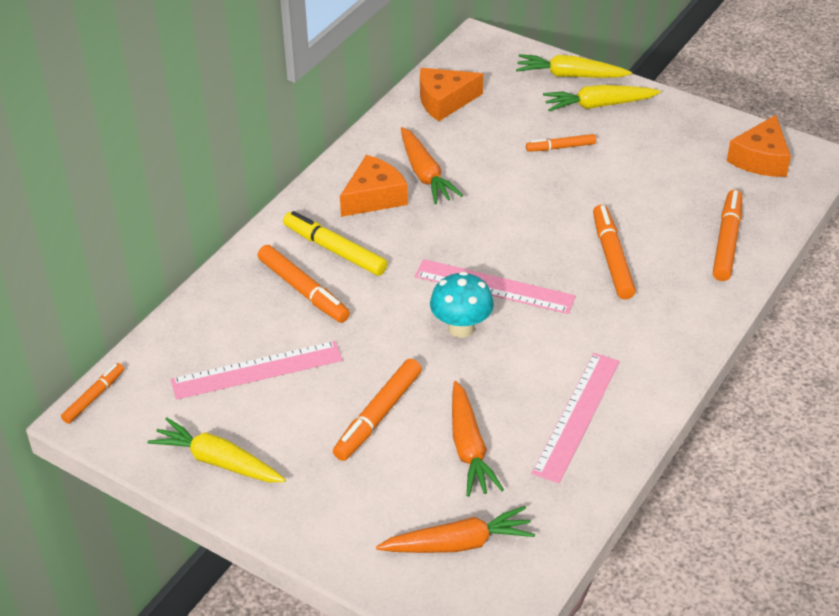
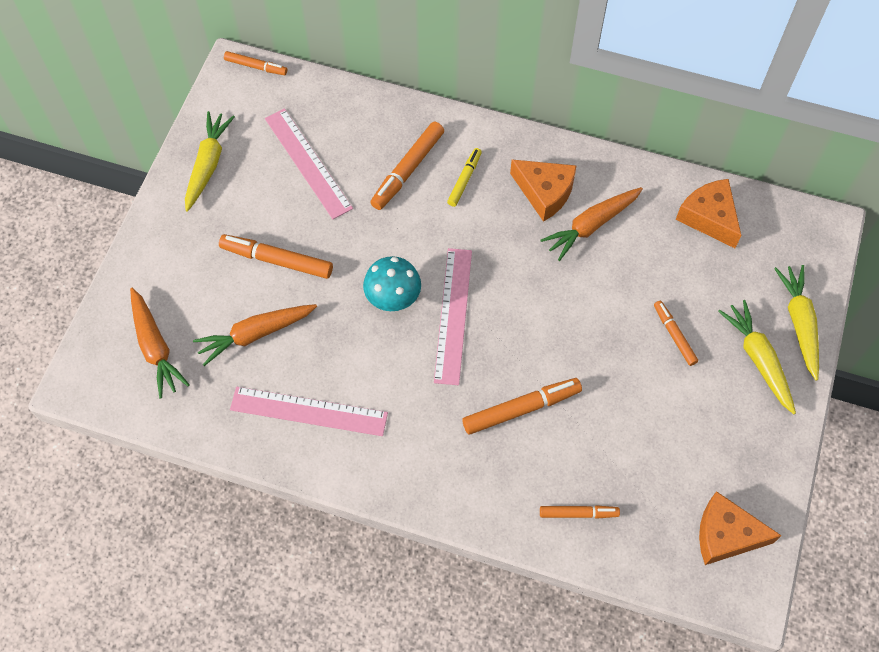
camera: 75 degrees right, 20 degrees up
yellow marker [283,211,388,276] -> yellow marker [447,148,482,207], size x0.61
orange marker [713,190,742,281] -> orange marker [540,505,620,519], size x0.61

